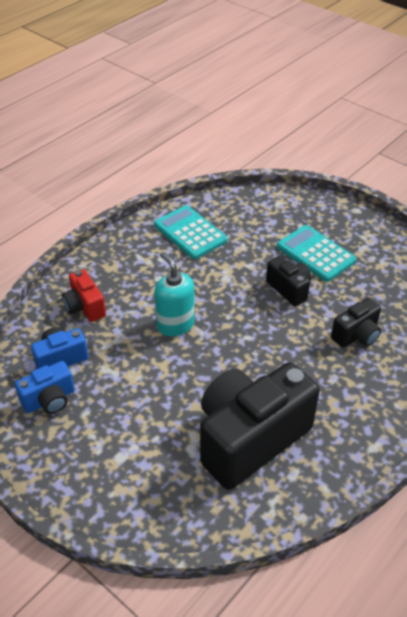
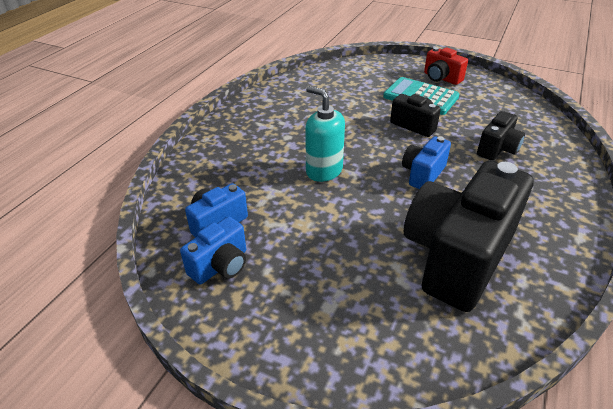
camera: 15 degrees left, 5 degrees down
red camera [62,269,106,322] -> red camera moved to [424,47,468,85]
turquoise calculator [154,205,228,259] -> none
none -> blue camera [402,136,451,189]

